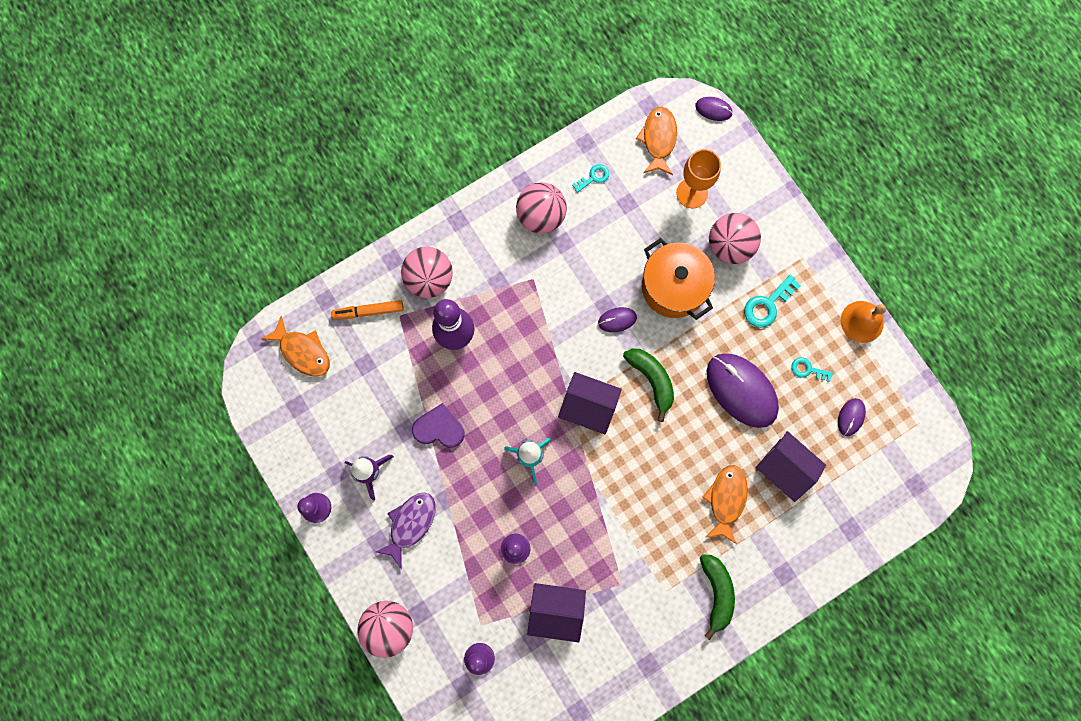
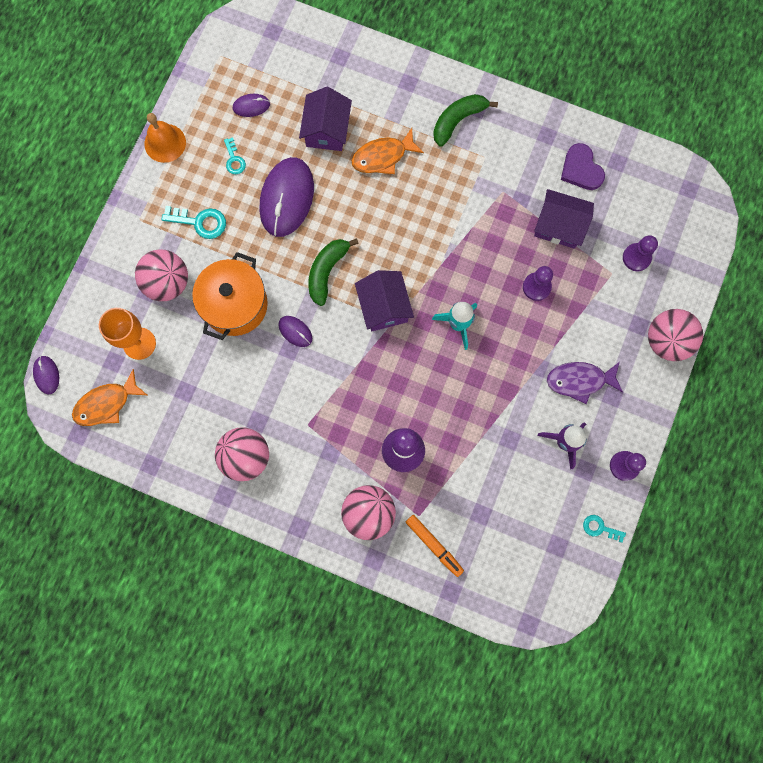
camera: 125 degrees left, 0 degrees up
orange fish [262,316,330,377] -> none
purple heart [412,403,465,448] -> purple heart moved to [561,143,605,190]
purple house [527,583,586,643] -> purple house turned 45 degrees counterclockwise [534,189,594,249]
turquoise key [572,164,609,193] -> turquoise key moved to [583,515,626,543]

